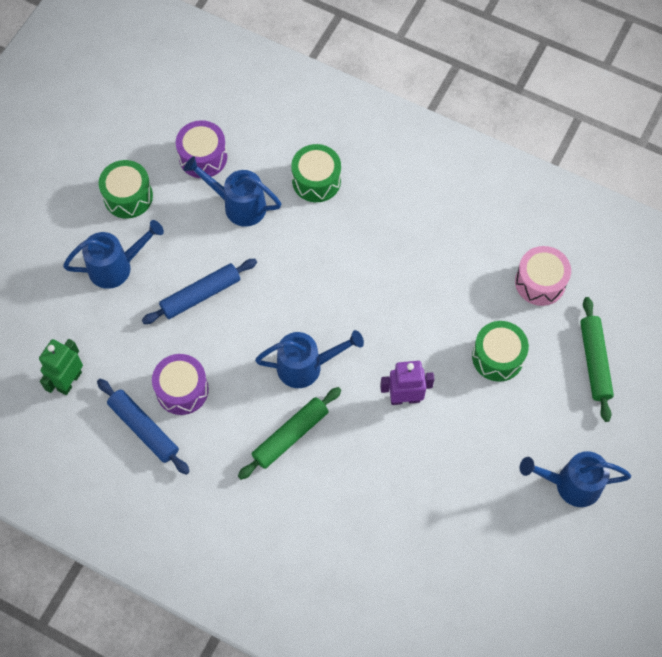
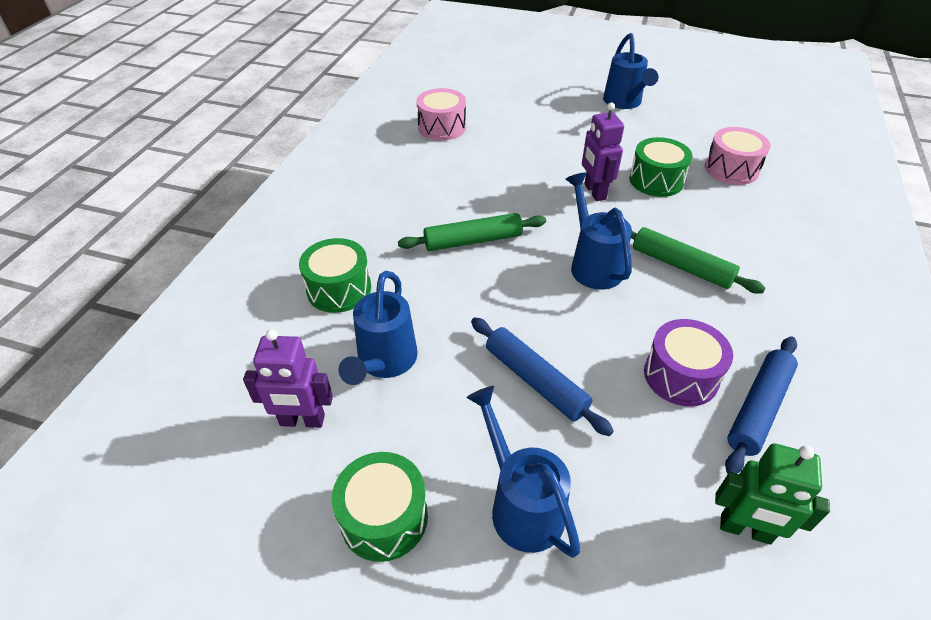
camera: 100 degrees left, 20 degrees down
purple drum [176,120,227,178] -> purple robot [243,329,333,428]
green drum [472,321,529,382] -> green drum moved to [629,137,693,197]
green rolling pin [580,297,614,422] -> green rolling pin moved to [398,213,546,251]
none -> pink drum [705,127,771,185]

